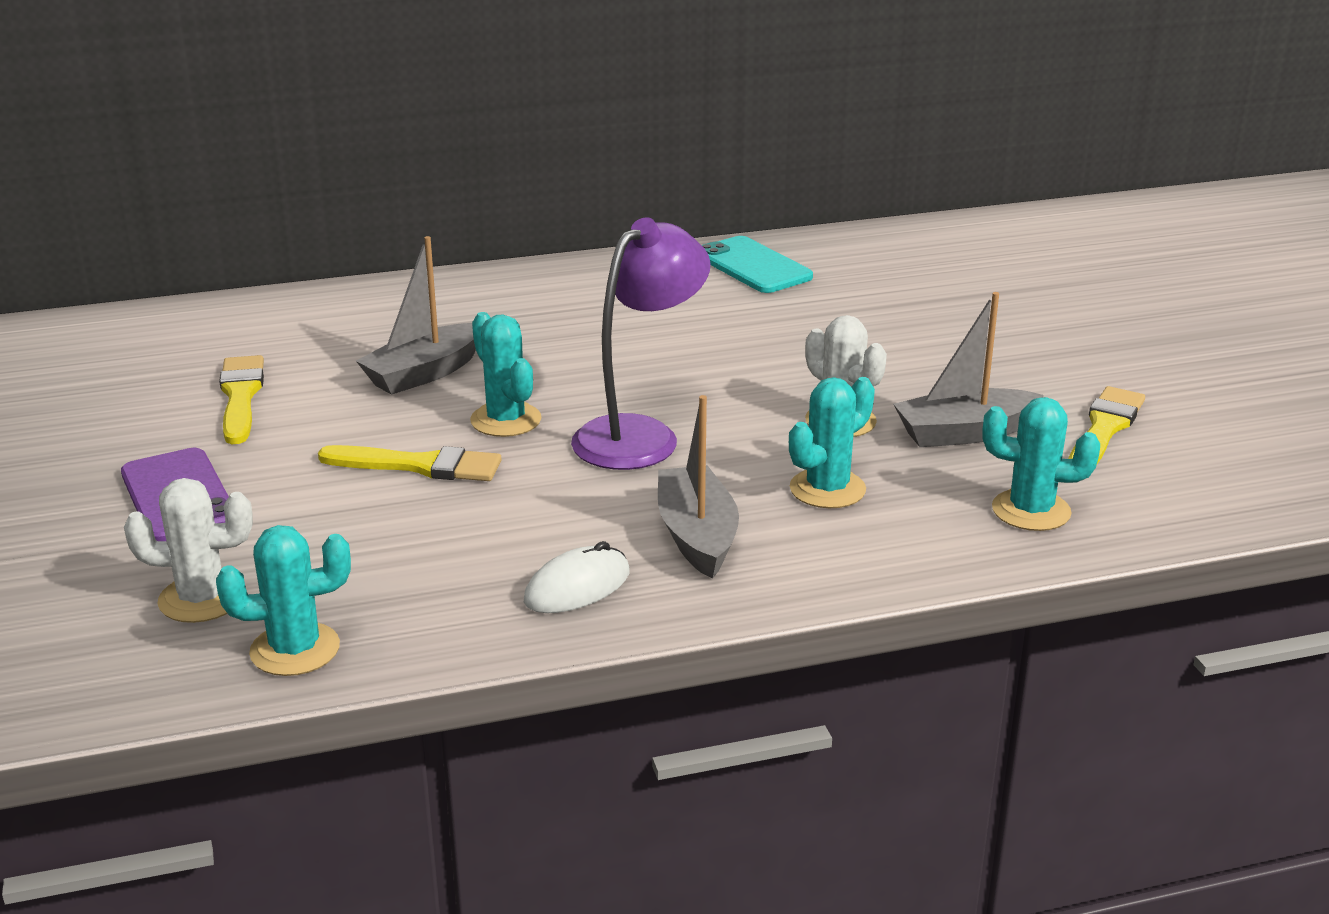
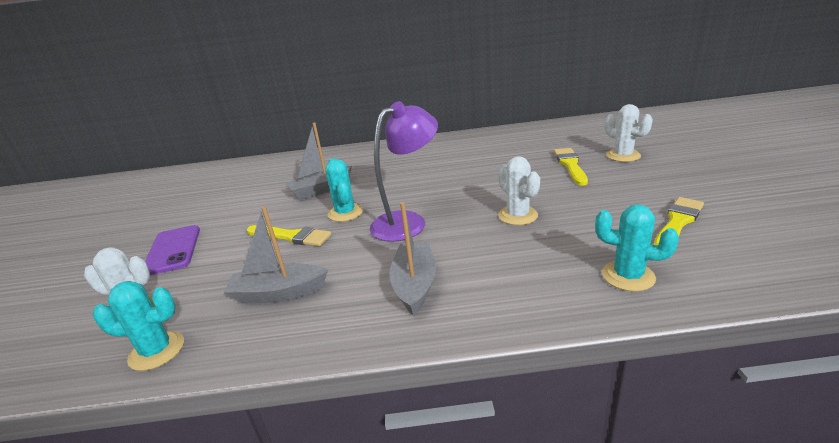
camera: 15 degrees right, 0 degrees up
yellow brush [219,355,264,444] -> yellow brush moved to [554,148,588,186]
white mouse [524,541,630,613] -> none
turquoise phone [702,236,813,293] -> none
turquoise cactus [789,377,875,508] -> none
grey boat [893,292,1044,447] -> grey boat moved to [224,206,328,304]
none -> white cactus [605,104,653,162]

